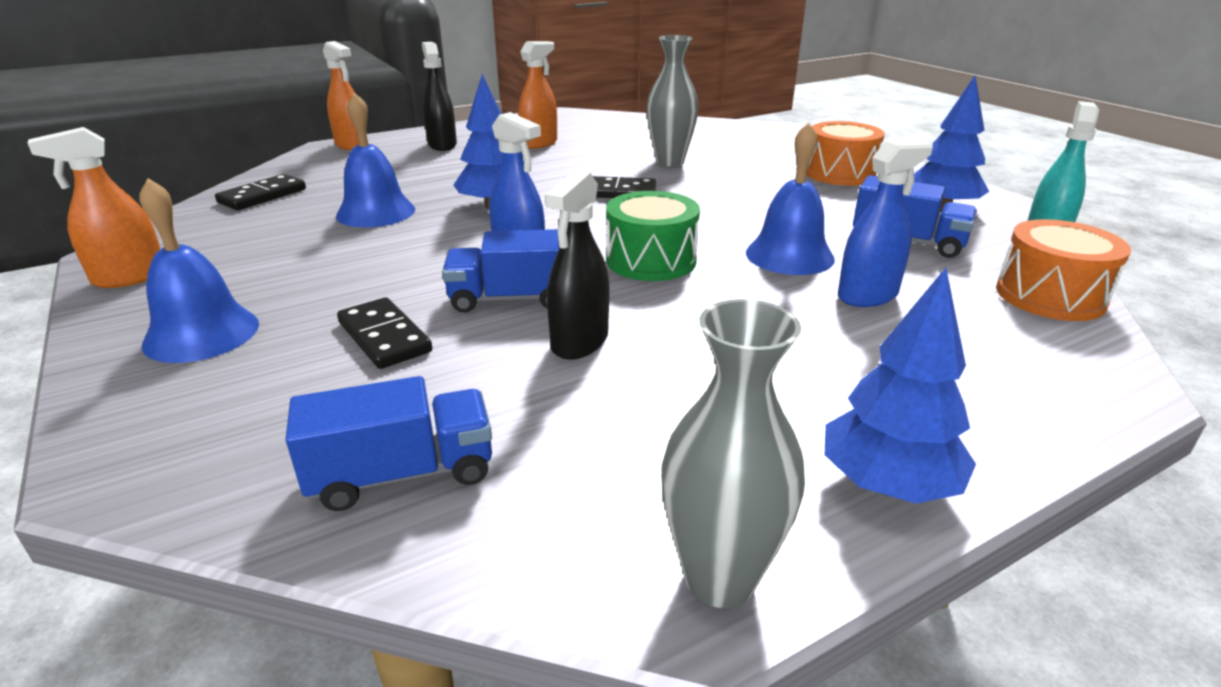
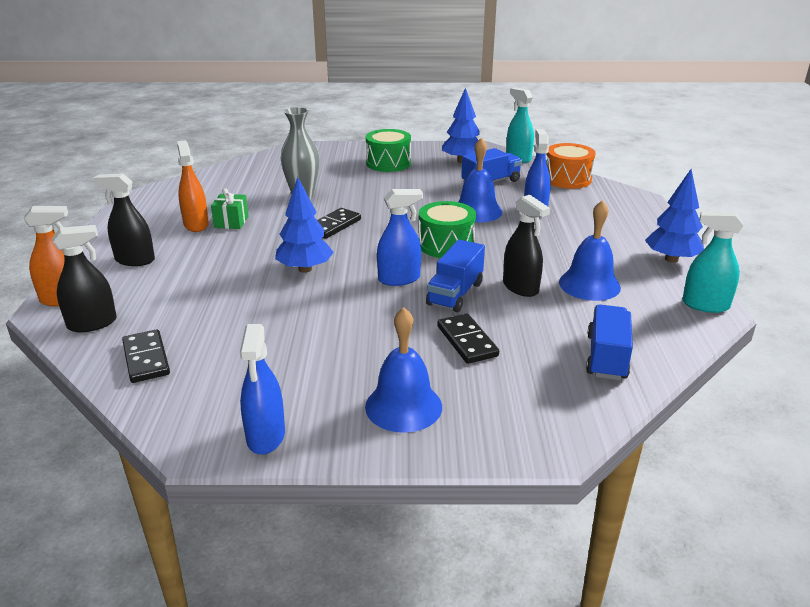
camera: 60 degrees left, 0 degrees up
orange spray bottle [28,127,161,288] -> blue spray bottle [240,324,285,455]
blue bell [336,92,415,227] -> blue bell moved to [559,200,621,301]
black domino [337,297,432,369] -> black domino turned 75 degrees clockwise [437,313,499,364]
grey vase [661,299,805,608] -> turquoise spray bottle [682,211,744,313]
orange drum [806,121,885,186] -> green drum [366,129,411,172]
none -> black spray bottle [52,225,117,332]
none -> green gift [211,188,249,229]

